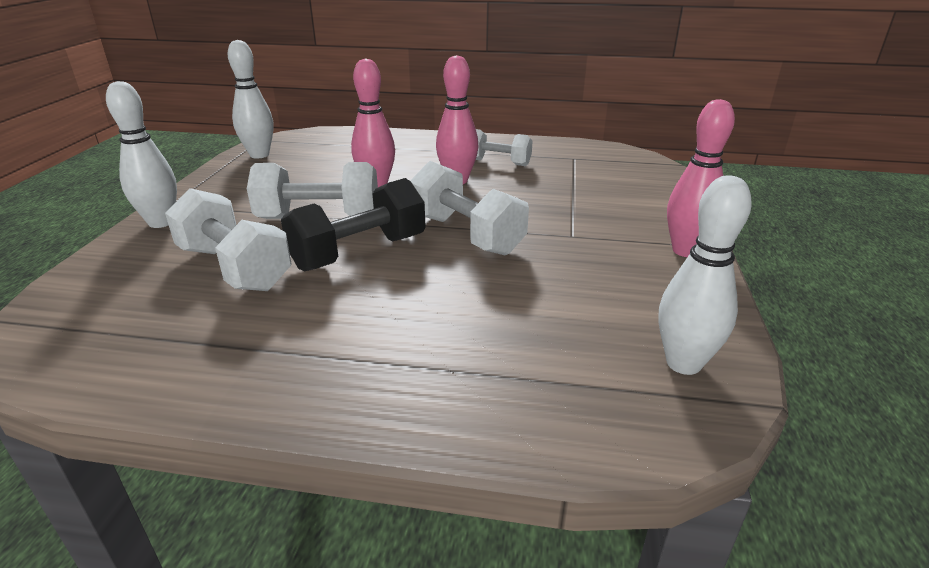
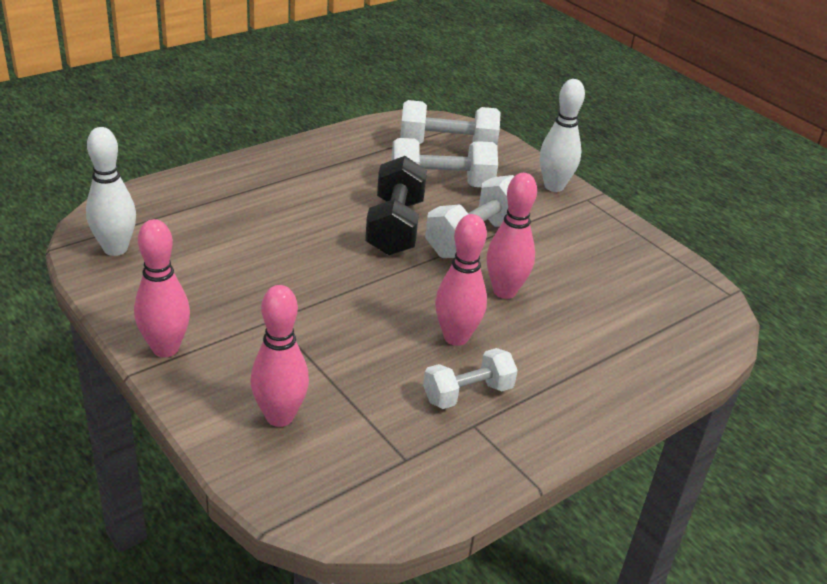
camera: 130 degrees right, 5 degrees up
white bowling pin [228,40,273,158] -> none
white dumbbell [410,161,529,255] -> white dumbbell moved to [400,100,501,145]
none -> pink bowling pin [250,285,309,427]

